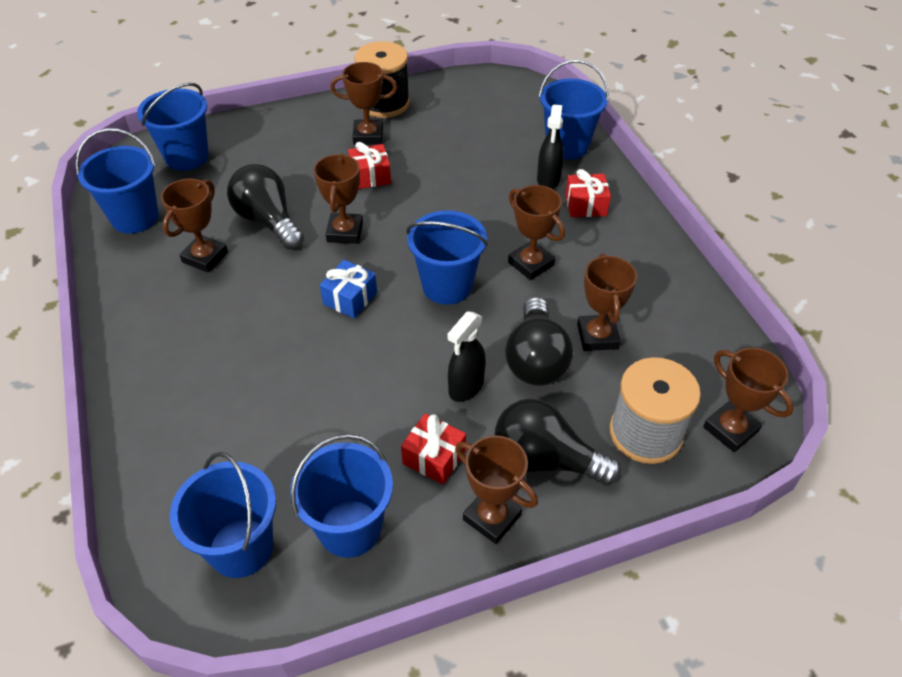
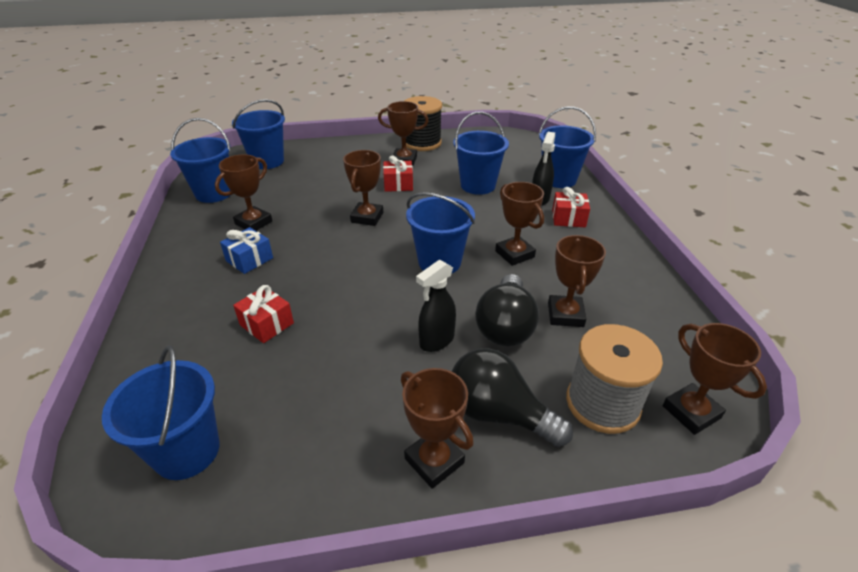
camera: 10 degrees right, 10 degrees down
black light bulb [227,164,304,250] -> none
blue bucket [290,434,393,558] -> blue bucket moved to [453,112,509,195]
blue gift [320,260,377,318] -> blue gift moved to [220,227,273,274]
red gift [401,414,466,484] -> red gift moved to [233,285,294,343]

